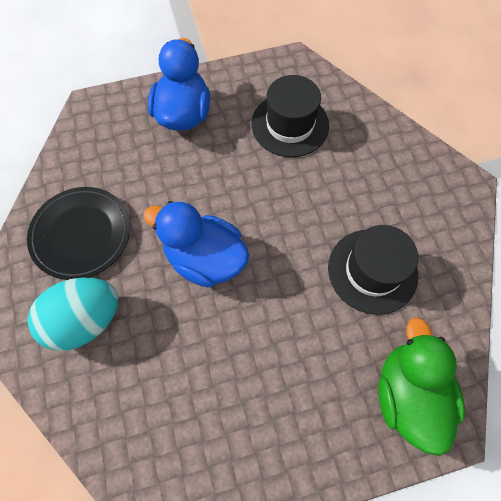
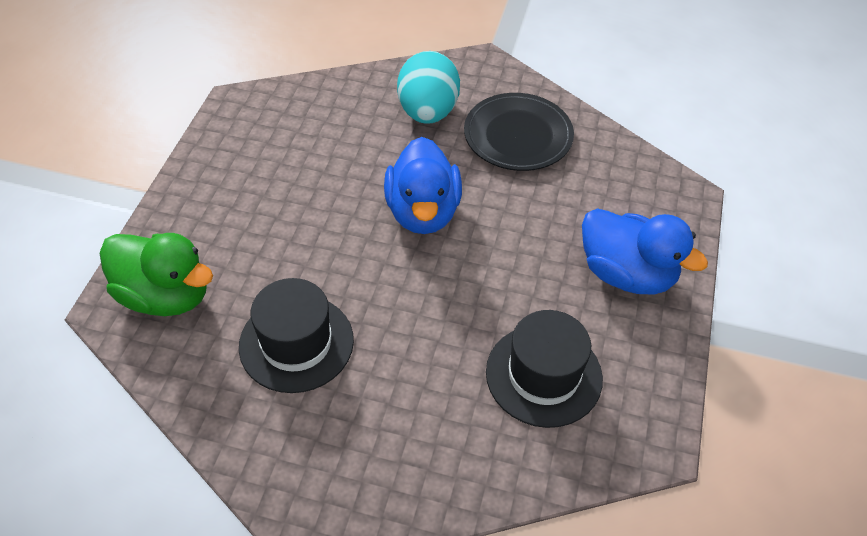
camera: 120 degrees right, 15 degrees down
blue duck [143,201,249,288] -> blue duck turned 120 degrees clockwise [384,137,462,234]

